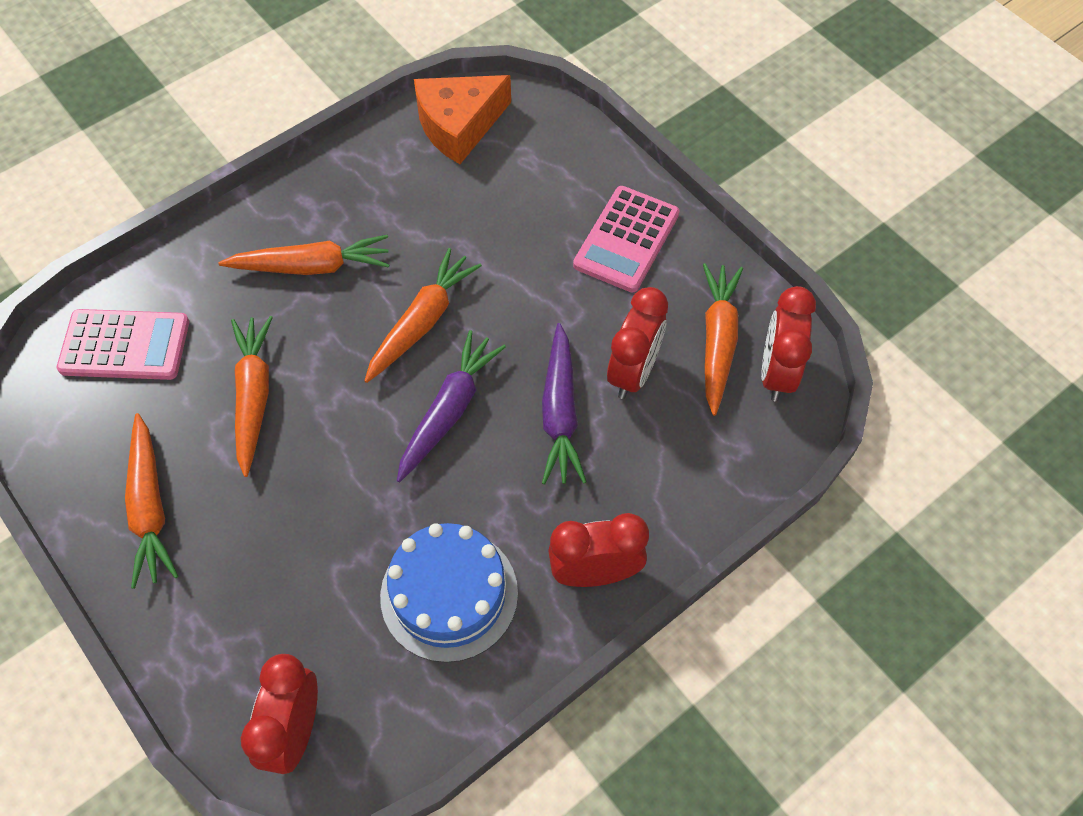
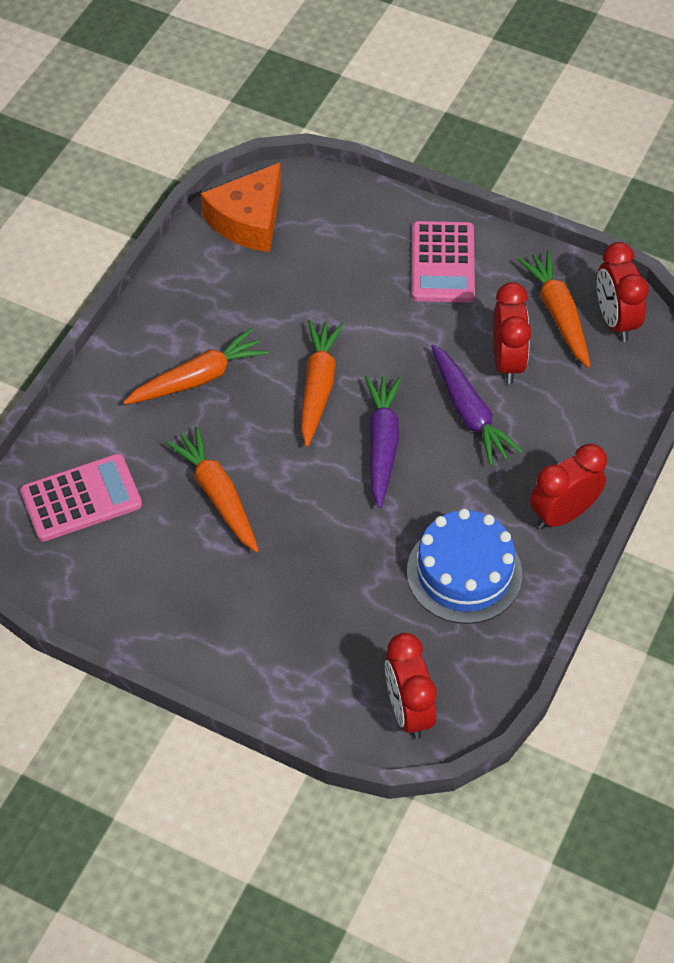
camera: 25 degrees left, 5 degrees down
orange carrot [125,413,178,589] -> none

